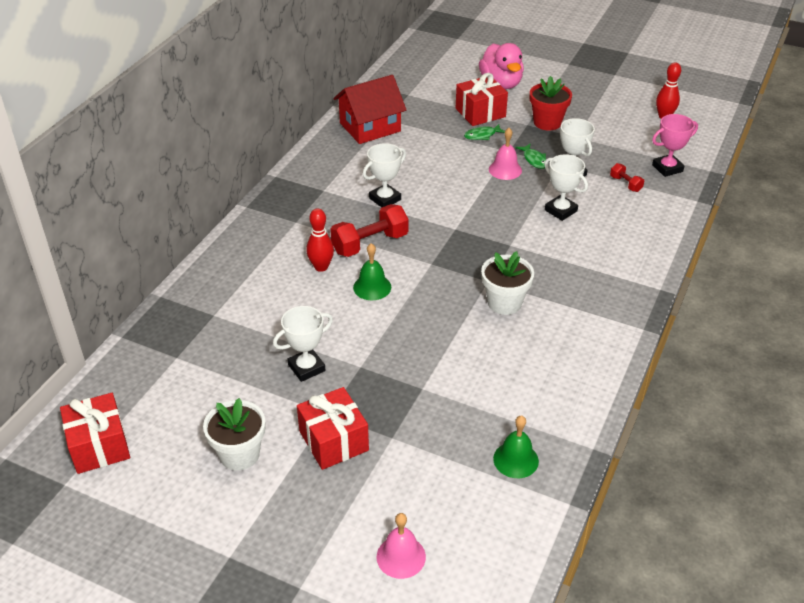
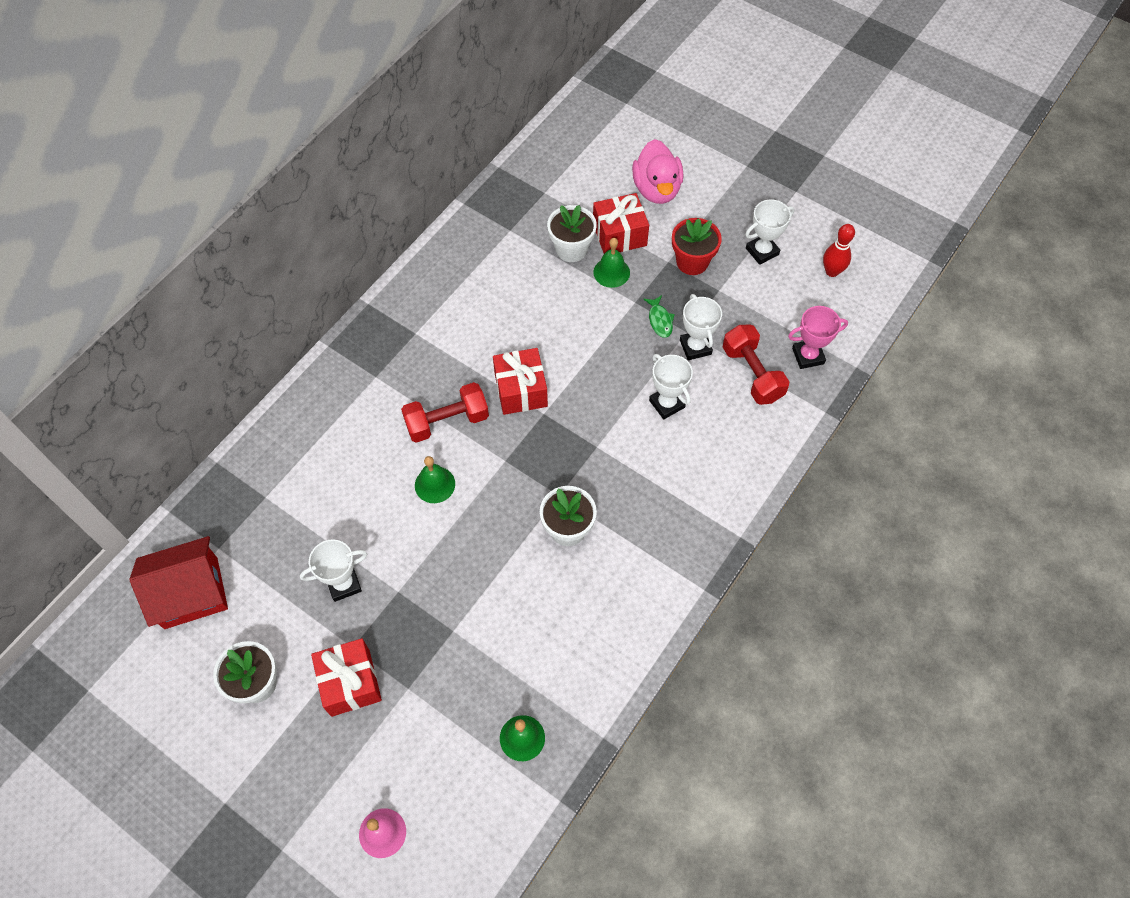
camera: 10 degrees right, 20 degrees up
red gift [60,393,130,474] -> red gift moved to [493,348,548,415]
red bowling pin [306,208,334,272] -> none
red house [334,75,406,144] -> red house moved to [130,536,228,629]
white trophy [363,143,406,207] -> white trophy moved to [745,199,794,265]
green fish [464,124,505,140] -> green bell [593,238,630,288]
pink bell [489,128,522,180] -> none
red dumbbell [610,163,644,192] -> red dumbbell [723,325,789,405], size x2.00
none -> white flower pot [547,205,597,262]

